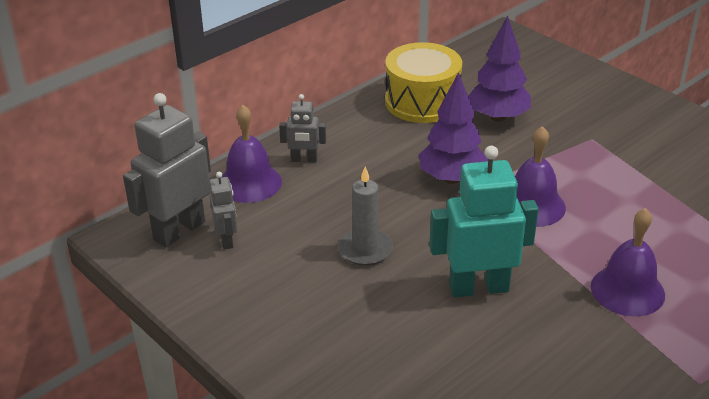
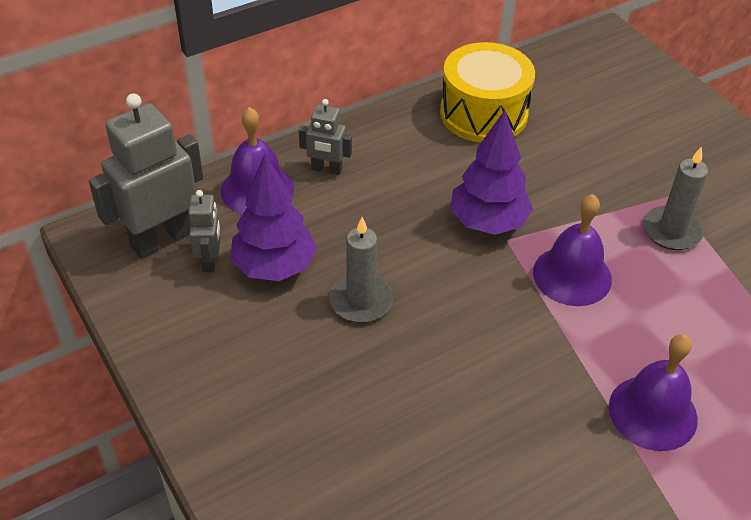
camera: 10 degrees right, 10 degrees up
turquoise robot [429,146,538,298] -> none
purple tree [468,15,531,122] -> purple tree moved to [230,154,317,281]
none -> grey candle [643,146,708,250]

